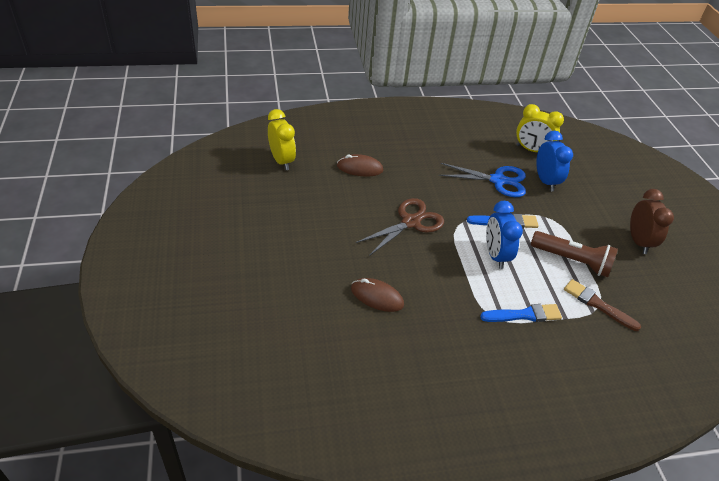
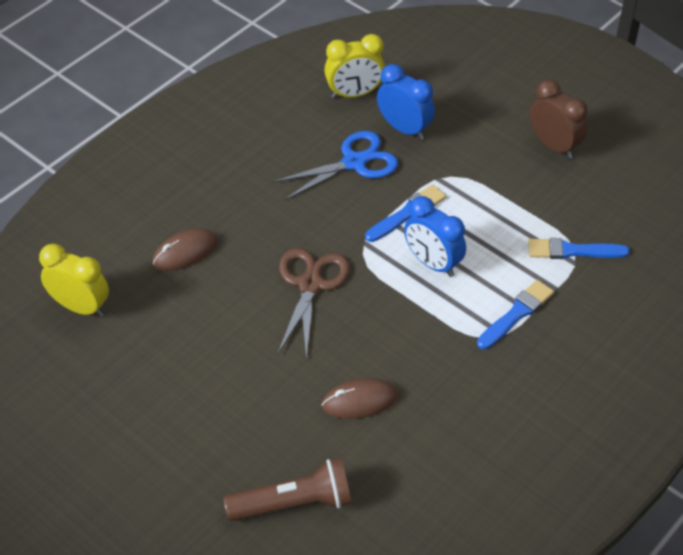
camera: 35 degrees left, 5 degrees up
brown flashlight [531,231,618,277] -> brown flashlight moved to [223,458,352,521]
brown brush [564,279,641,331] -> blue brush [528,238,630,259]

